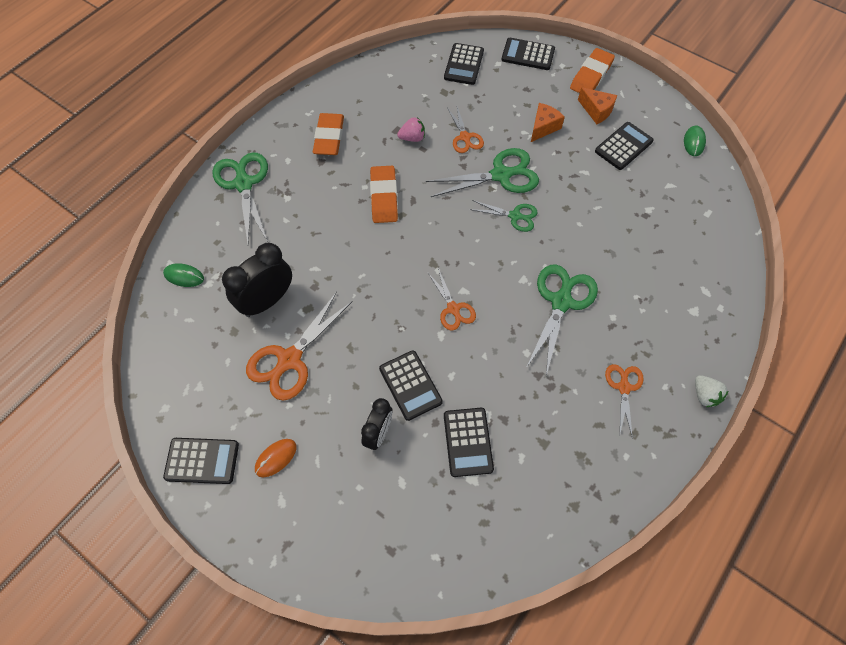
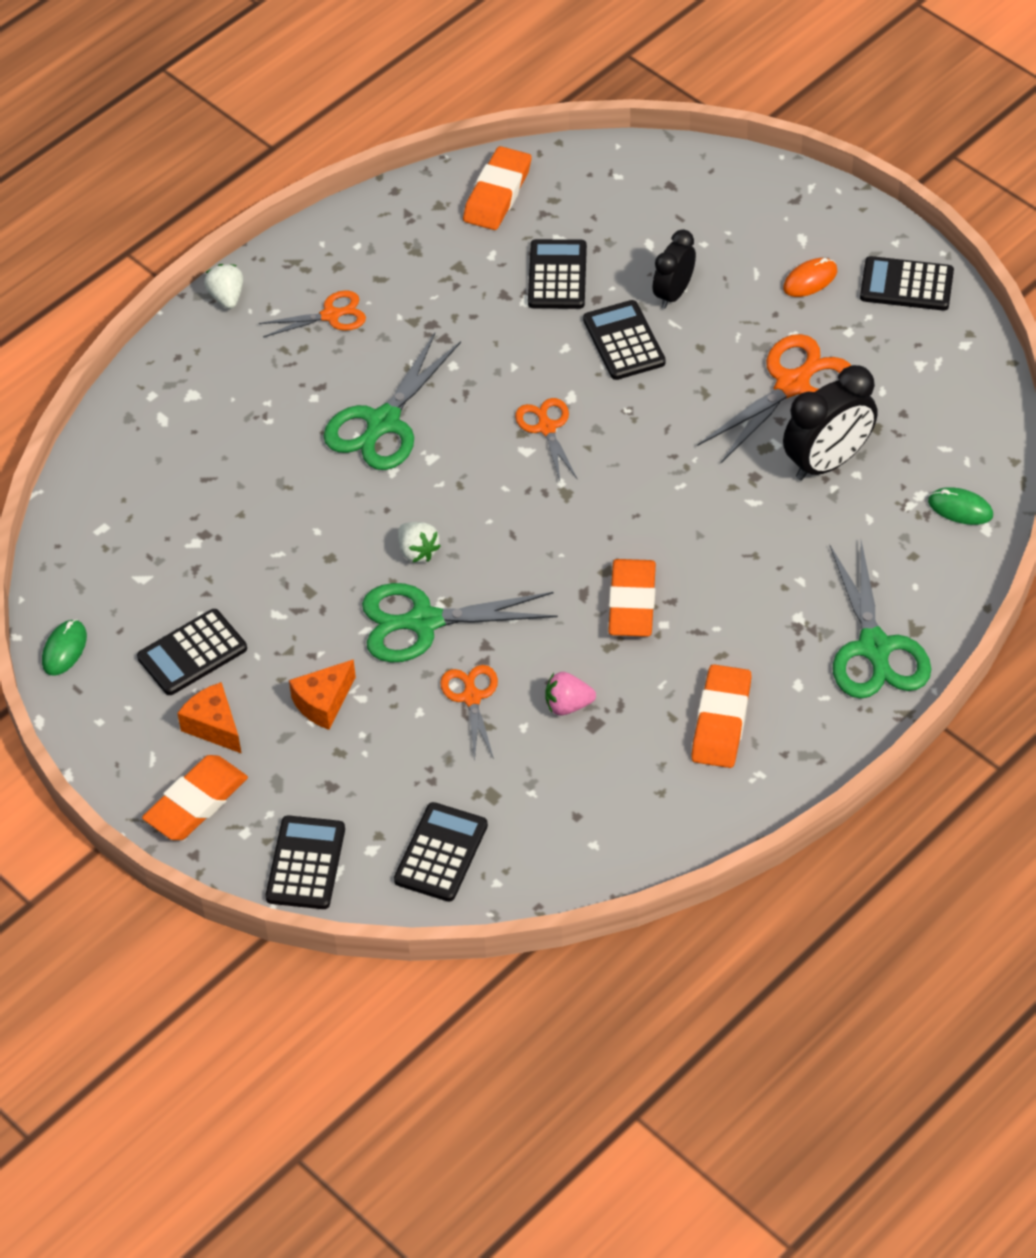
camera: 170 degrees left, 10 degrees down
green scissors [470,200,538,232] -> white strawberry [398,522,441,563]
black calculator [501,38,555,70] -> black calculator turned 105 degrees counterclockwise [265,815,345,909]
orange scissors [605,364,644,439] -> orange scissors turned 120 degrees counterclockwise [259,290,366,337]
none -> orange eraser [463,146,532,230]

